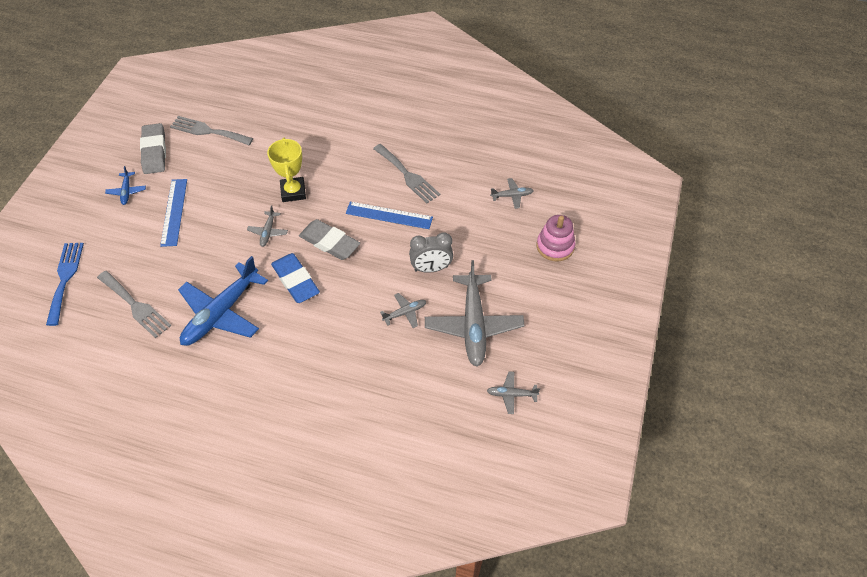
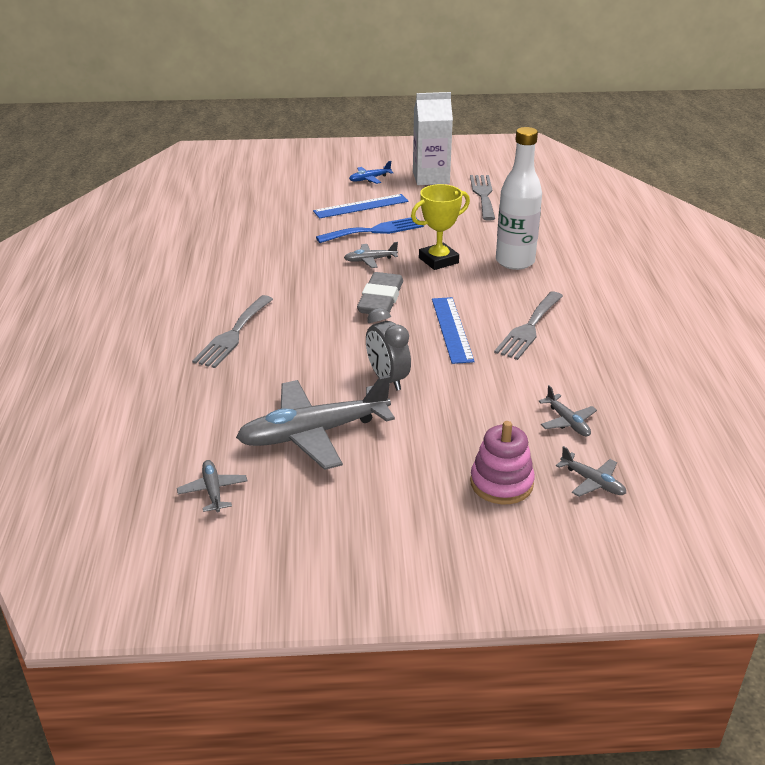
camera: 70 degrees right, 20 degrees down
blue fork [46,243,84,326] -> blue fork moved to [316,217,424,243]
grey fork [97,271,171,338] -> grey fork moved to [192,295,273,368]
grey eraser [140,123,166,174] -> white carton [413,92,453,185]
blue plane [178,256,268,346] -> none
blue eraser [271,253,320,303] -> none
grey plane [380,293,426,328] -> grey plane moved to [556,446,626,497]
none -> white bottle [496,127,542,270]

